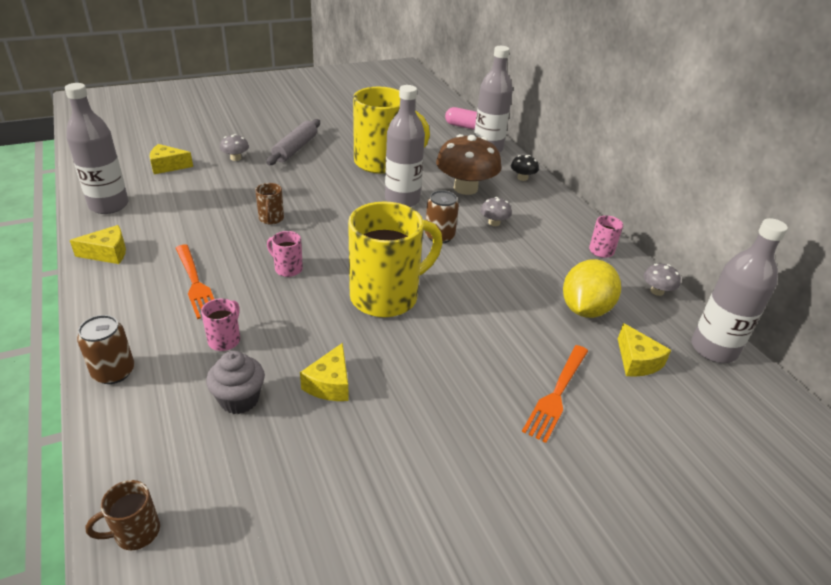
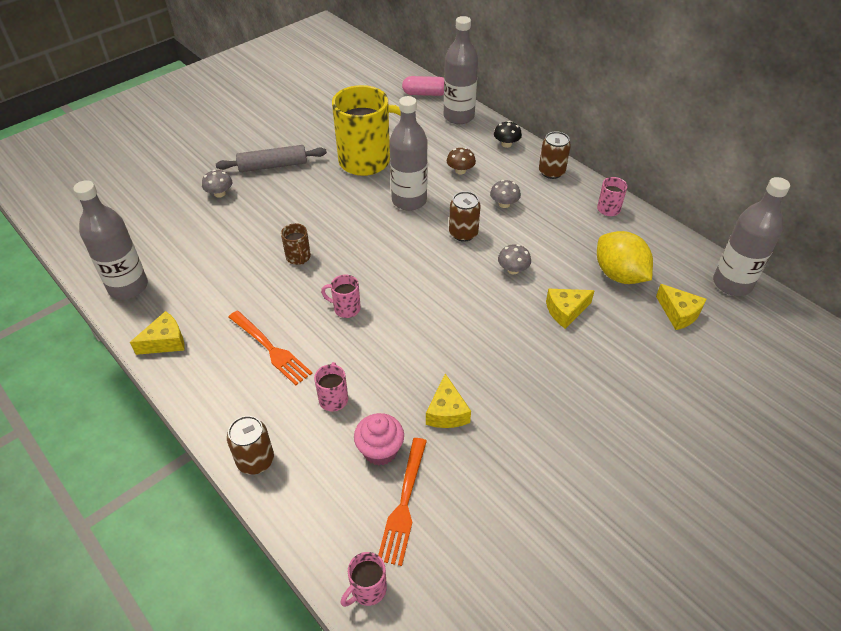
camera: 15 degrees left, 10 degrees up
brown mug [85,480,160,550] -> pink mug [341,552,387,607]
yellow cheese [150,144,193,174] -> yellow cheese moved to [546,288,595,329]
grey cupcake [206,351,265,414] -> pink cupcake [354,413,404,466]
grey rolling pin [266,119,320,165] -> grey rolling pin turned 75 degrees clockwise [216,145,327,172]
yellow mug [348,201,443,317] -> none
brown mushroom [436,134,502,195] -> brown mushroom [447,147,476,175], size x0.46
orange fork [522,345,588,443] -> orange fork moved to [378,438,427,566]
yellow lemon [563,259,621,318] -> yellow lemon turned 45 degrees counterclockwise [597,231,653,284]
grey mushroom [643,264,681,296] -> grey mushroom moved to [498,244,531,274]
none -> brown can [539,131,571,179]

